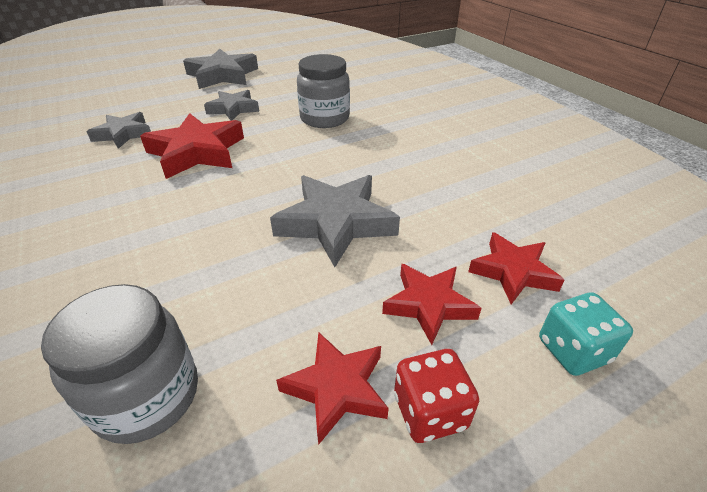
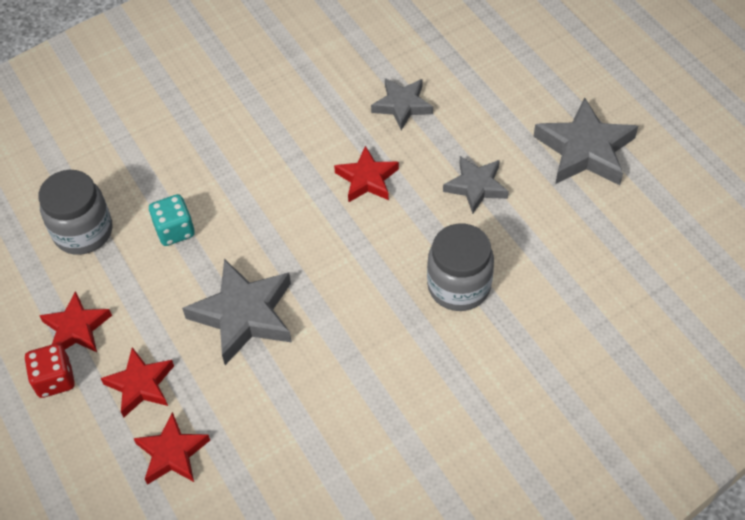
camera: 90 degrees right, 15 degrees up
red star [140,113,244,179] -> red star [334,146,399,203], size x0.62
turquoise dice [539,292,633,376] -> turquoise dice moved to [149,194,195,246]

